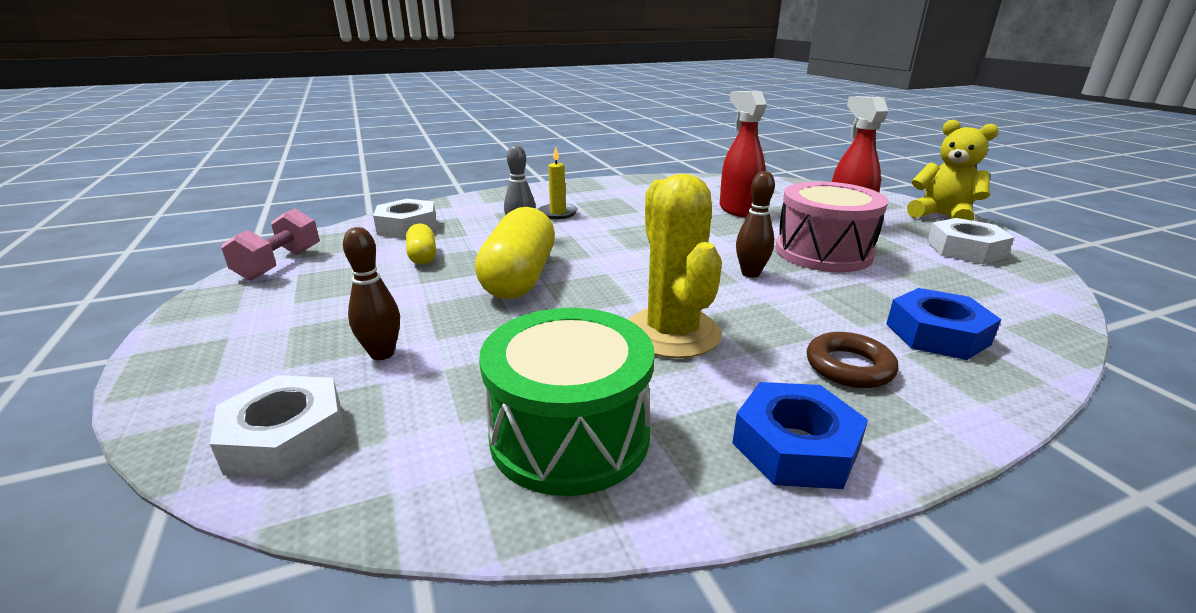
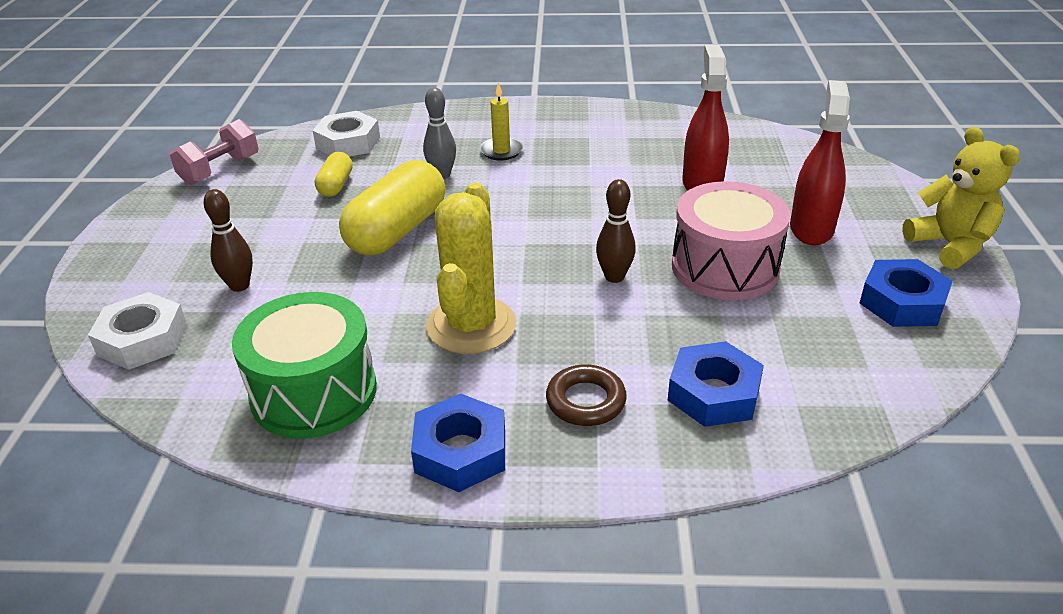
camera: 25 degrees right, 10 degrees up
white nut [927,218,1014,264] -> blue nut [860,259,953,327]

